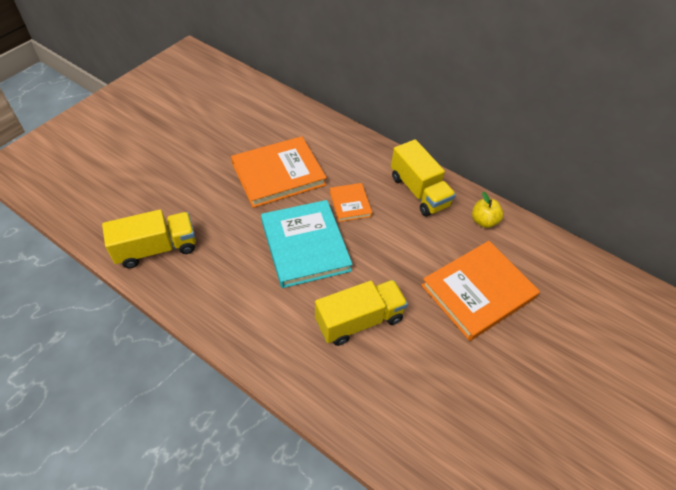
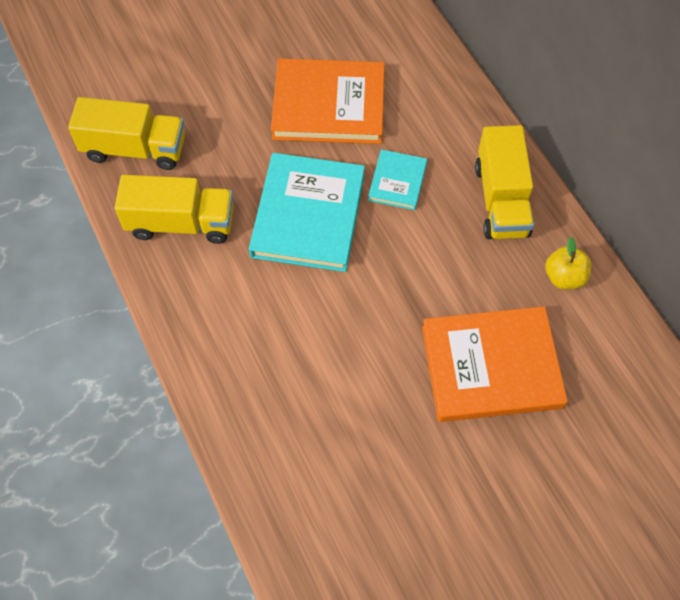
camera: 30 degrees right, 10 degrees up
yellow truck [315,280,408,346] -> yellow truck moved to [115,175,234,244]
orange book [330,183,372,222] -> turquoise book [368,149,427,210]

